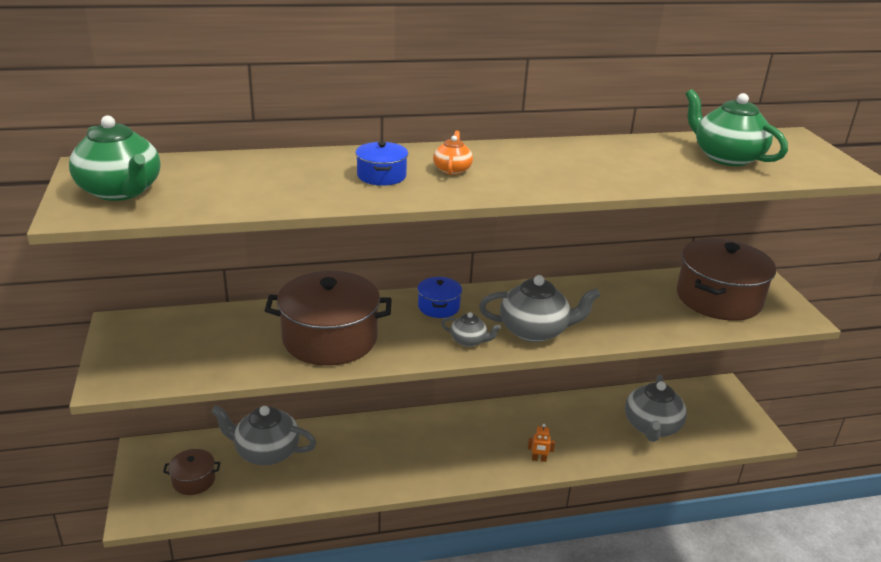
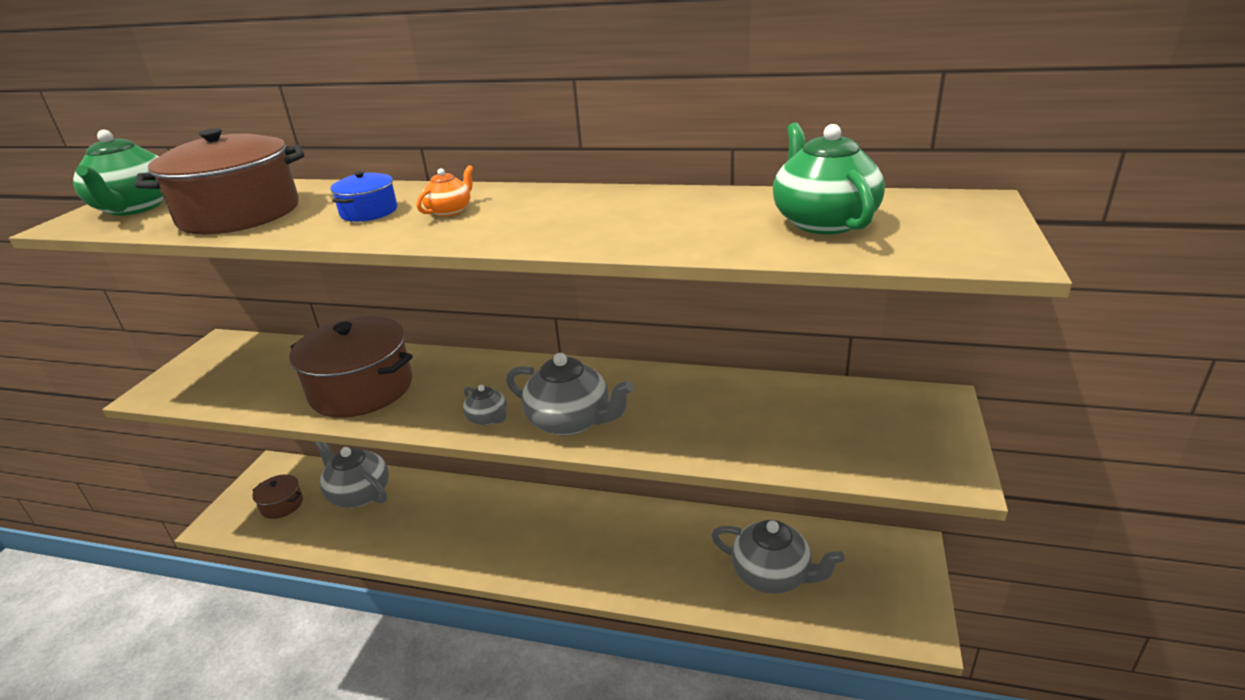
camera: 30 degrees right, 0 degrees up
blue pot [417,277,462,318] -> none
orange robot [528,424,555,462] -> none
grey teapot [625,375,687,442] -> grey teapot turned 105 degrees counterclockwise [711,520,845,594]
brown pot [677,238,776,321] -> brown pot moved to [135,128,304,234]

